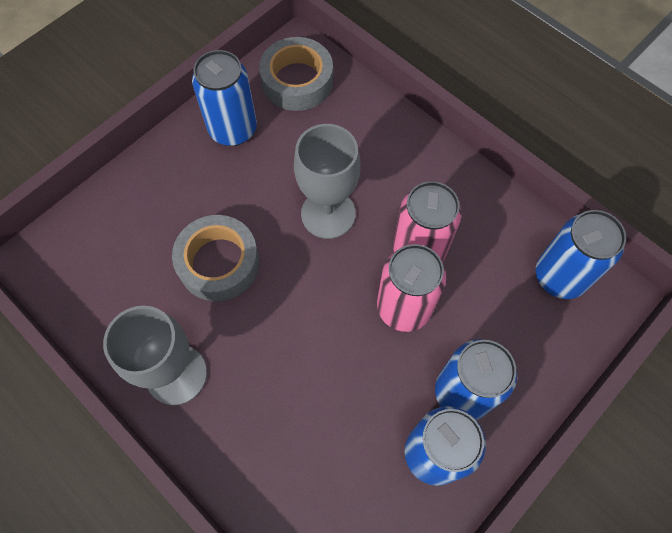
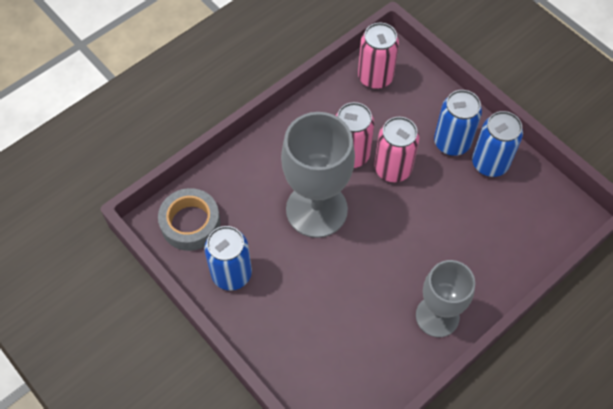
camera: 85 degrees left, 5 degrees down
grey tape [172,215,259,301] -> none
grey goblet [294,124,360,239] -> grey goblet [281,112,355,238], size x1.51
blue can [536,210,626,299] -> pink can [358,23,399,89]

